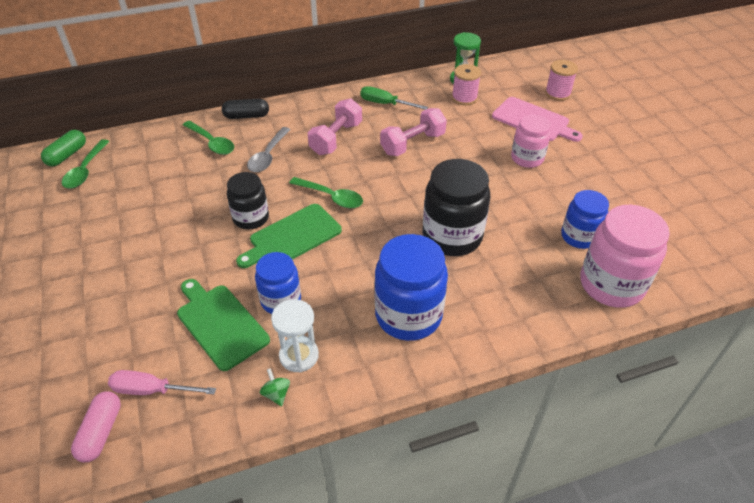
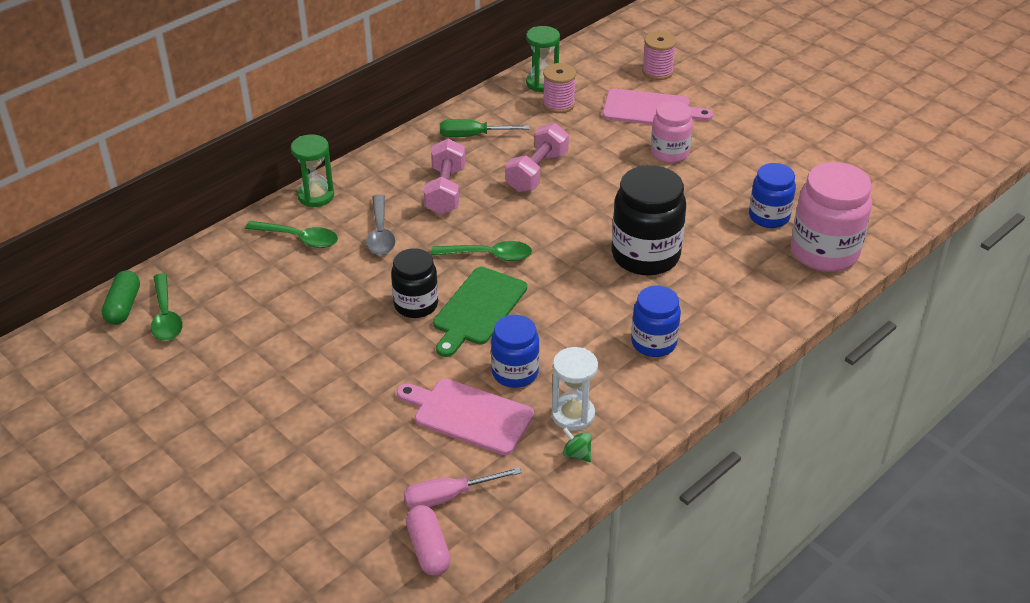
camera: 25 degrees left, 5 degrees down
green cutting board [177,279,270,371] -> pink cutting board [397,379,534,455]
black capsule [222,99,269,119] -> green hourglass [291,134,334,207]
blue jar [375,234,448,341] -> blue jar [631,286,681,357], size x0.62

